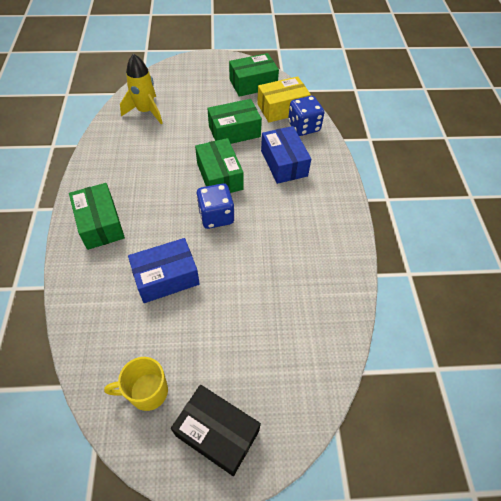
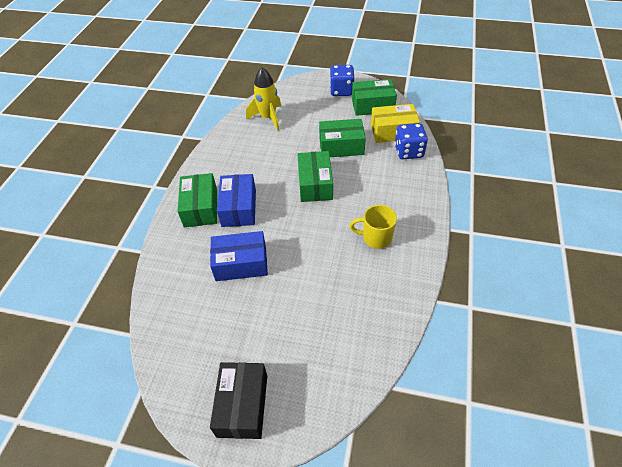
camera: 20 degrees right, 5 degrees down
yellow mug [104,357,168,411] -> yellow mug moved to [349,205,397,249]
black box [171,385,261,476] -> black box turned 45 degrees clockwise [210,362,267,439]
blue dice [196,183,234,229] -> blue dice moved to [330,65,354,96]
blue box [261,126,311,184] -> blue box moved to [217,174,256,227]

